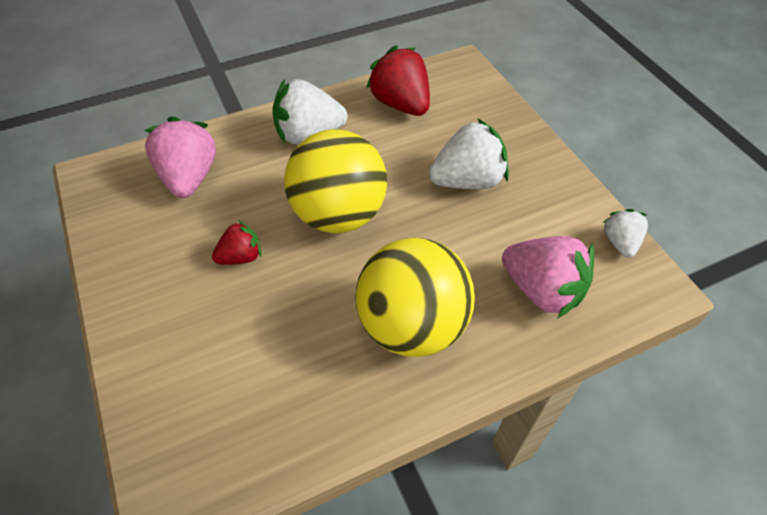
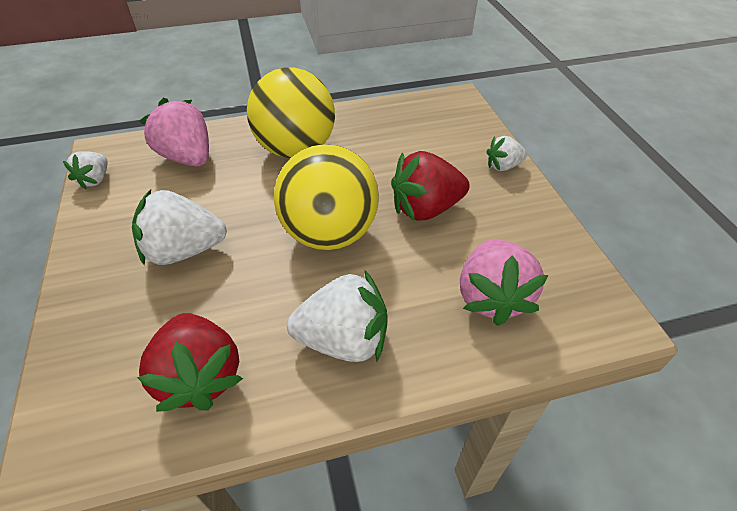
camera: 170 degrees left, 5 degrees down
red strawberry [212,220,261,265] -> red strawberry [391,151,470,221], size x1.77
none -> white strawberry [486,136,527,171]

